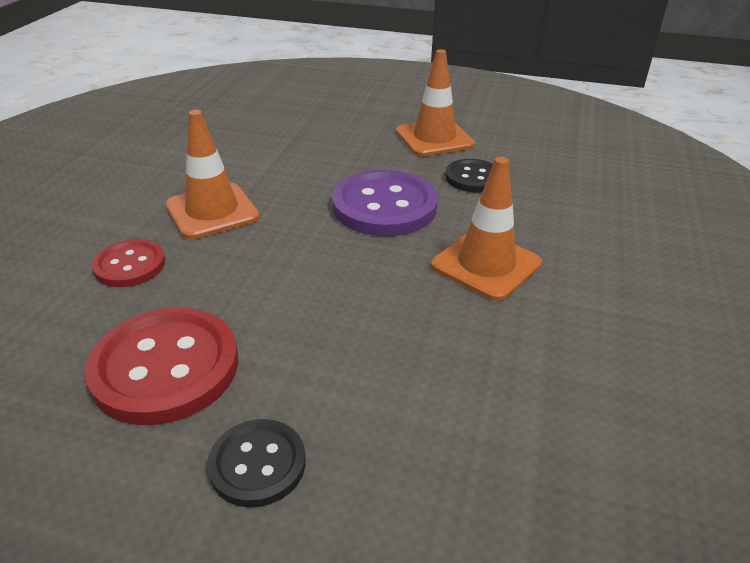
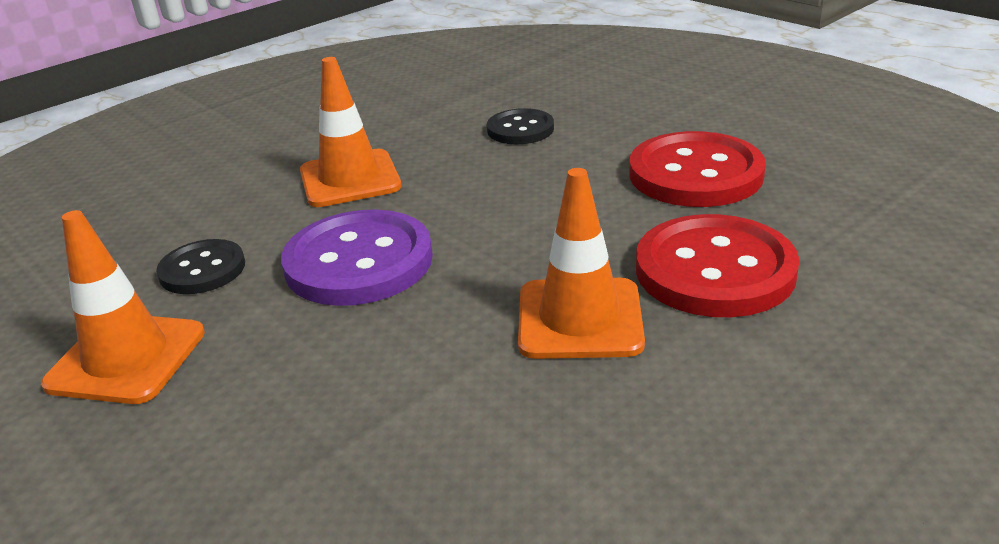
camera: 145 degrees left, 5 degrees down
red button [92,239,165,287] -> red button [636,214,799,317], size x1.74
black button [207,419,306,508] -> black button moved to [487,108,554,144]

